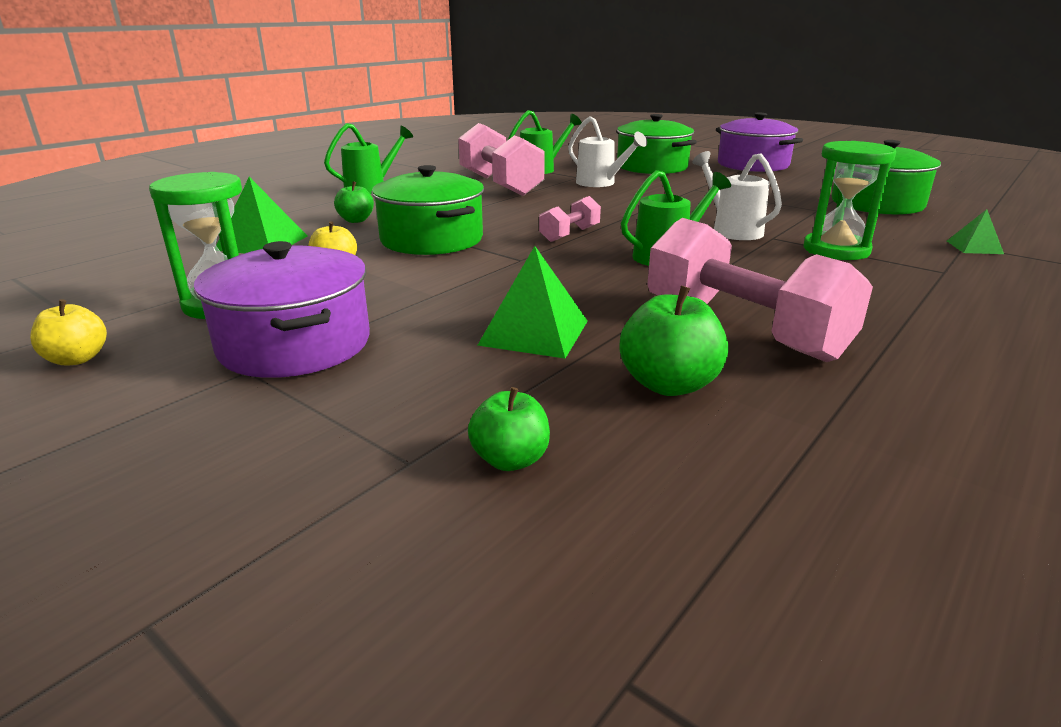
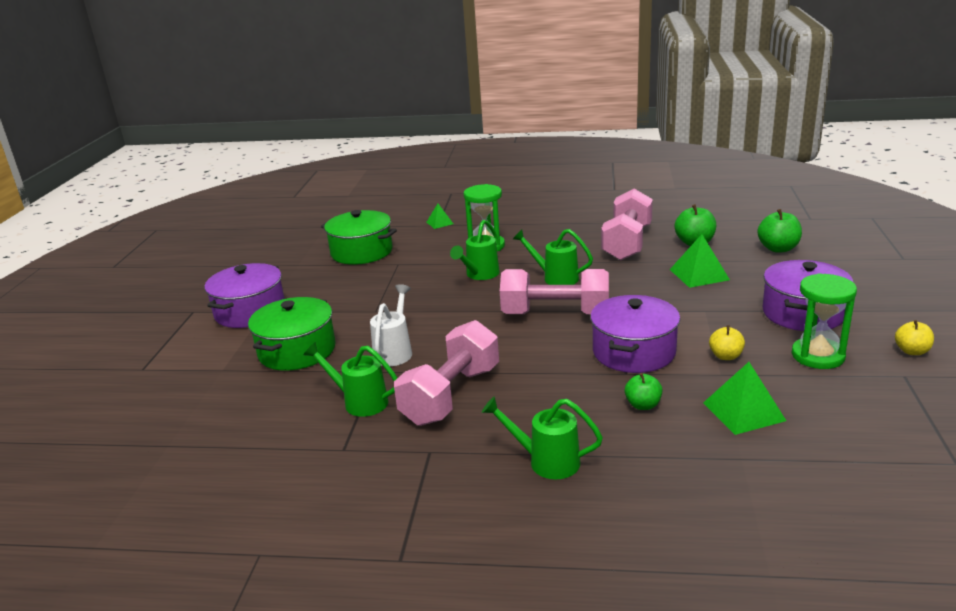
camera: 120 degrees left, 0 degrees up
green pot [371,165,484,255] -> purple pot [590,295,680,373]
green apple [468,387,550,471] -> green apple [757,209,802,253], size x1.53
pink dumbbell [539,196,601,242] -> pink dumbbell [500,269,609,315], size x2.04
white watering can [692,151,782,240] -> green watering can [450,220,500,280]

